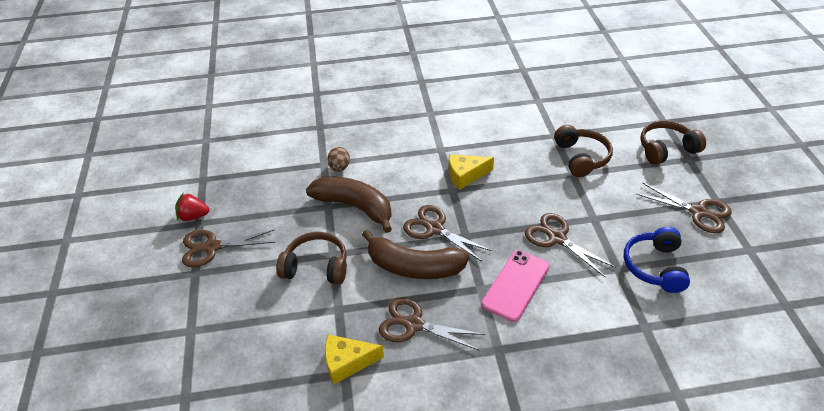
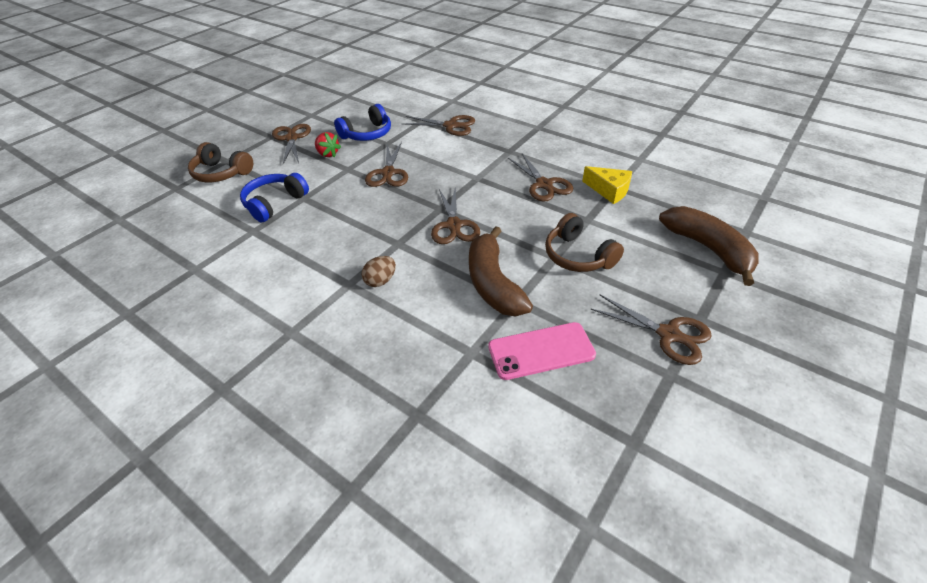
camera: 135 degrees left, 0 degrees up
red strawberry [175,193,209,221] -> red strawberry moved to [315,132,341,158]
brown egg [327,147,350,172] -> brown egg moved to [362,256,396,287]
brown banana [362,230,470,279] -> brown banana moved to [659,206,759,286]
yellow cheese [449,154,494,190] -> none
pink phone [481,250,550,322] -> pink phone moved to [488,322,596,380]
brown headphones [554,125,613,177] -> blue headphones [240,173,309,222]
none -> brown scissors [402,115,475,136]

